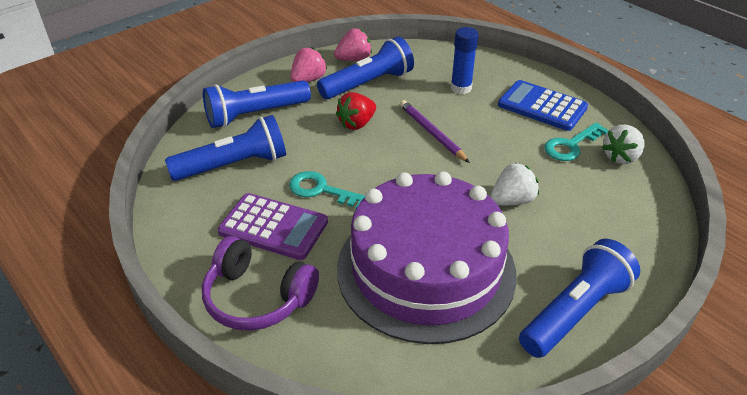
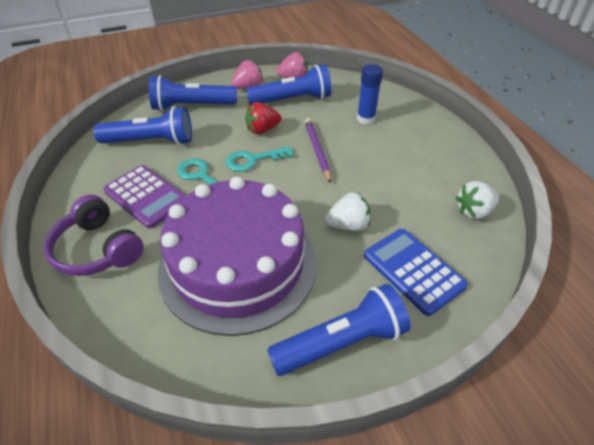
camera: 20 degrees right, 5 degrees up
blue calculator [498,80,588,131] -> blue calculator moved to [364,229,468,316]
turquoise key [544,122,609,161] -> turquoise key moved to [225,146,294,172]

